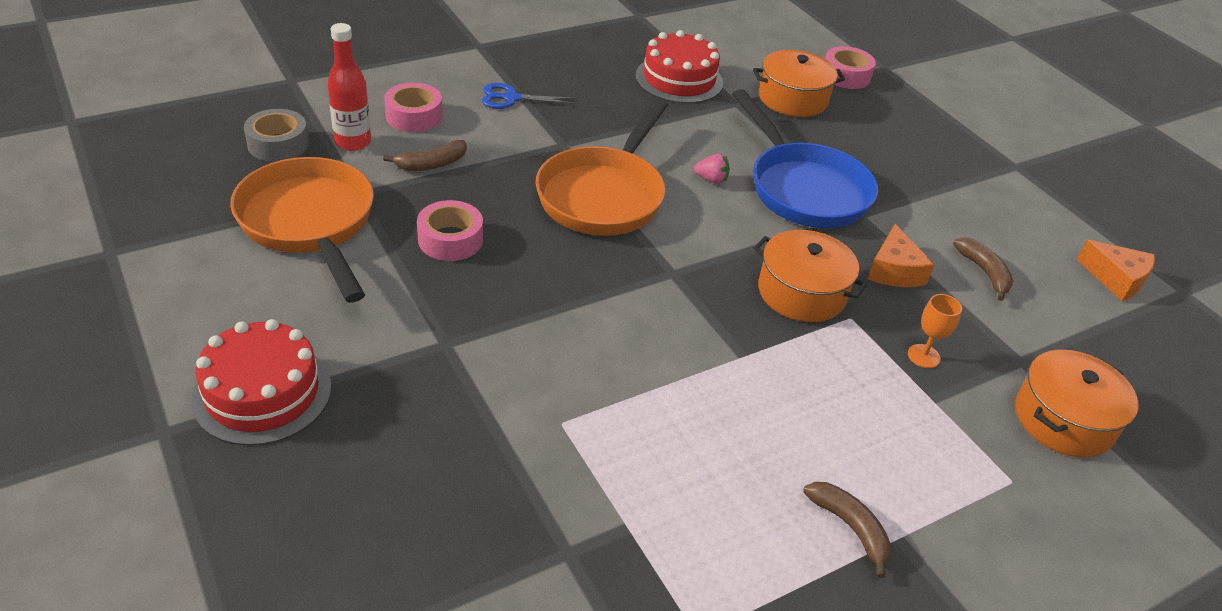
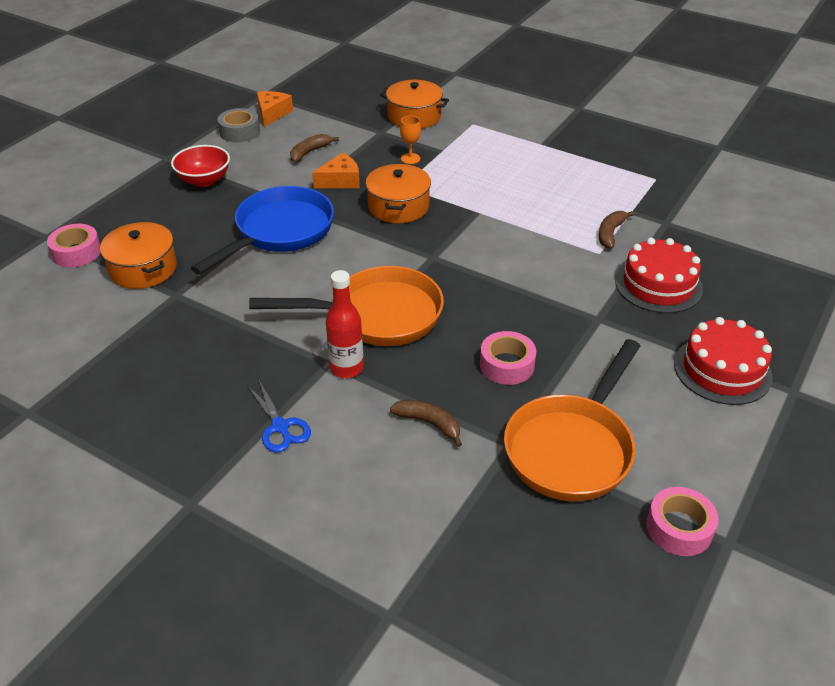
camera: 115 degrees left, 0 degrees up
grey tape [244,109,309,162] -> grey tape moved to [218,108,260,142]
red bottle [327,23,371,151] -> red bottle moved to [326,270,364,378]
pink tape [384,83,442,132] -> pink tape moved to [646,487,718,556]
red cake [636,30,723,104] -> red cake moved to [615,238,703,313]
pink strawberry [694,153,730,184] -> none
brown banana [803,482,891,578] -> brown banana moved to [599,211,635,249]
none -> red bowl [171,145,230,187]

